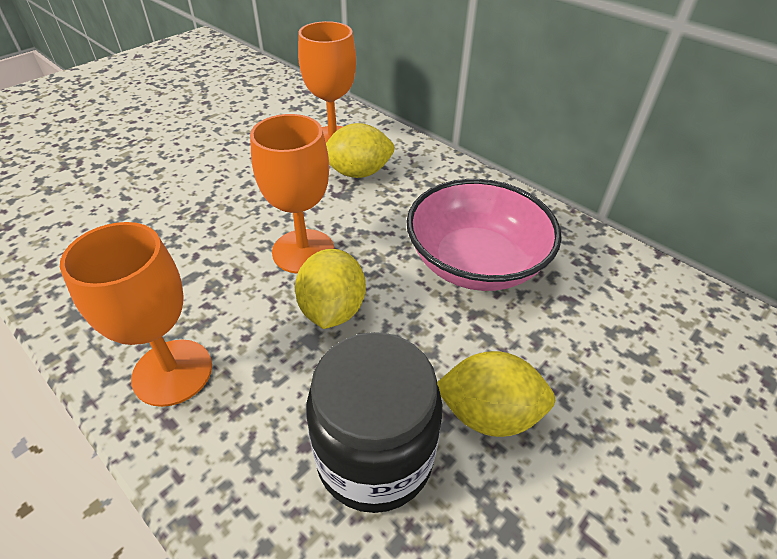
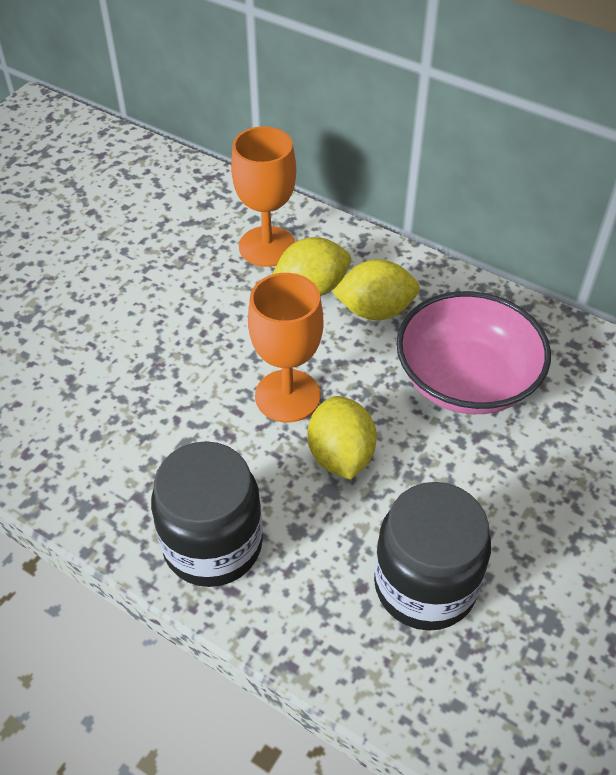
camera: 10 degrees left, 5 degrees up
orange goblet [60,222,212,407] -> black jar [151,441,263,587]
yellow lemon [437,351,555,437] -> yellow lemon moved to [332,259,420,320]

